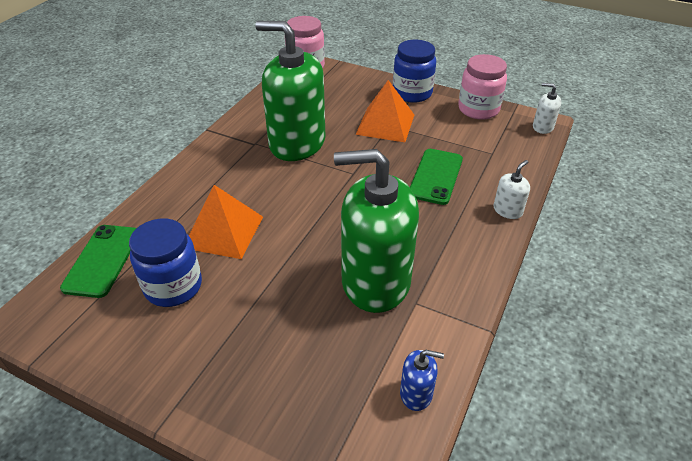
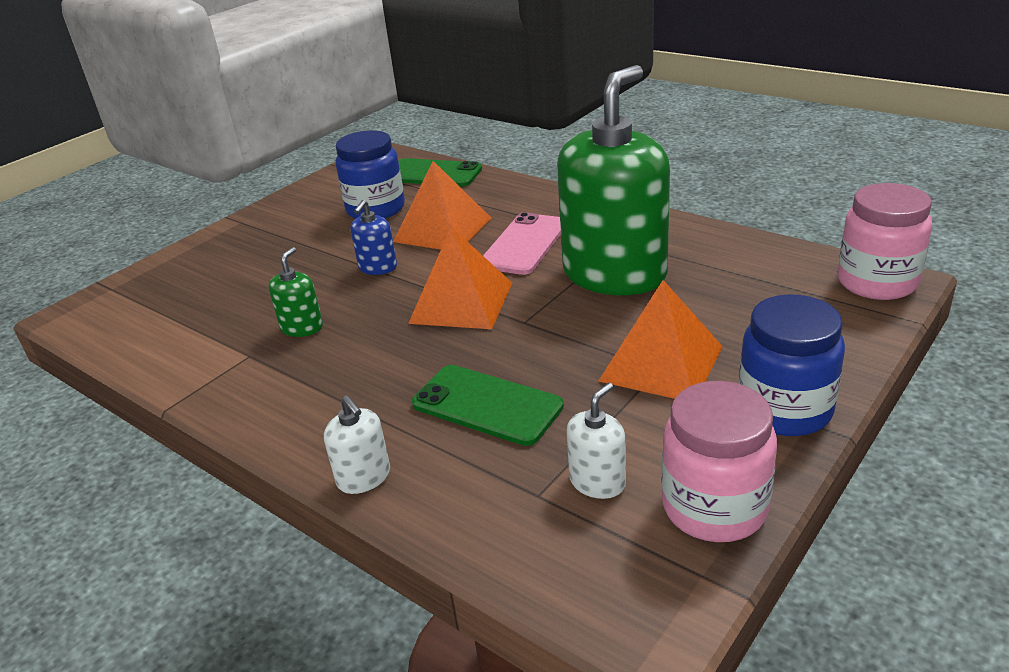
camera: 105 degrees right, 10 degrees down
green soap dispenser [334,149,419,313] -> green soap dispenser [269,247,323,337], size x0.40
blue soap dispenser [400,350,444,411] -> blue soap dispenser moved to [350,200,397,275]
white soap dispenser [533,83,561,134] -> white soap dispenser moved to [566,383,626,499]
none -> orange pyramid [408,227,512,329]
none -> pink phone [483,212,561,275]

